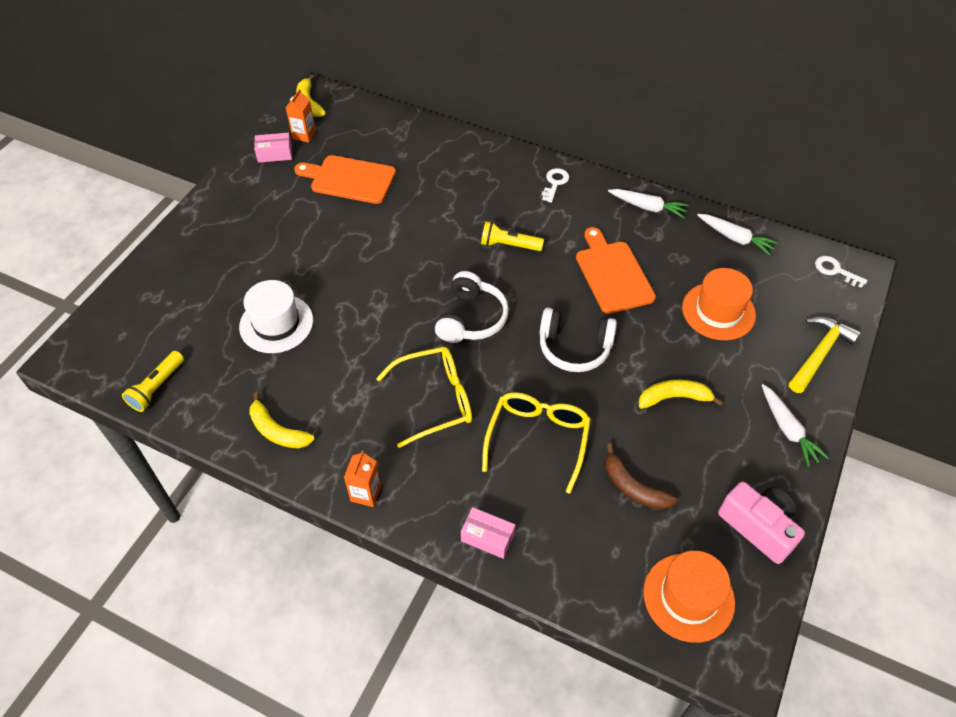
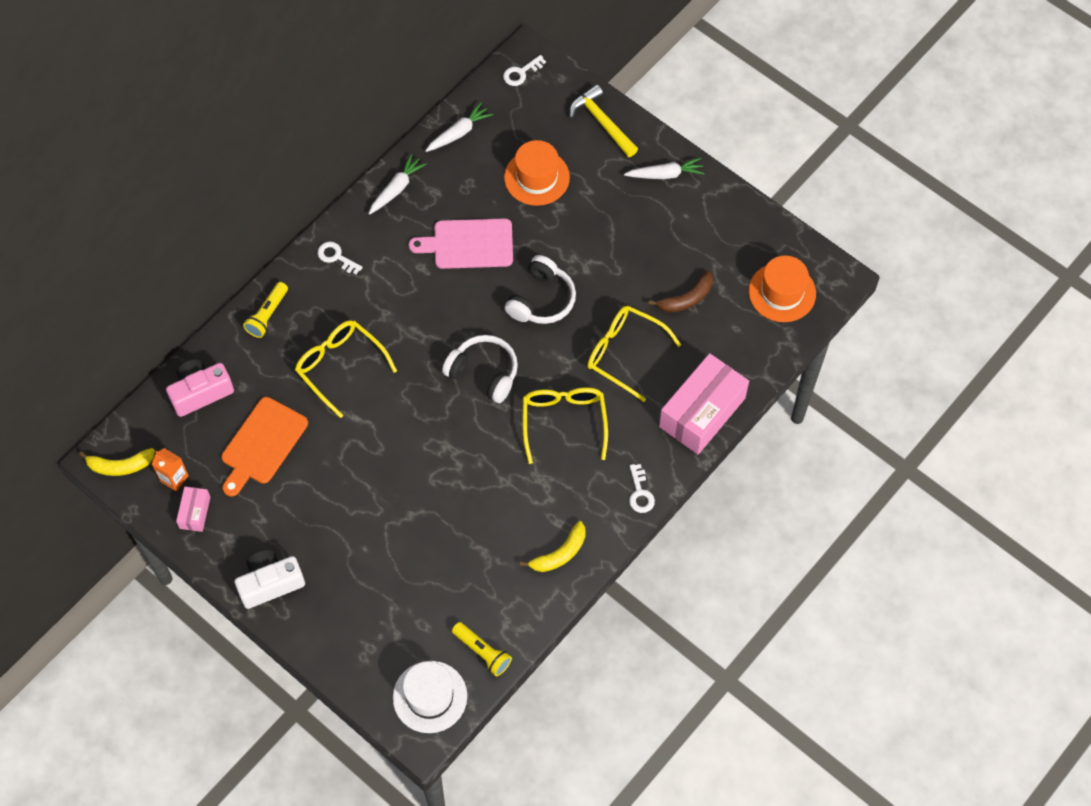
camera: 75 degrees left, 10 degrees up
white hat [239,280,313,353] -> white hat moved to [393,661,467,733]
orange carton [344,451,381,507] -> white key [629,464,655,513]
pink box [461,507,515,559] -> pink box [659,353,749,454], size x2.14
yellow flashlight [481,222,544,251] -> yellow flashlight moved to [243,282,288,338]
orange cutting board [576,227,656,314] -> pink cutting board [409,218,513,269]
yellow banana [639,380,723,409] -> none
pink camera [718,482,805,564] -> pink camera moved to [166,359,234,417]
none -> white camera [235,550,305,609]
none -> yellow glasses [295,320,397,418]

